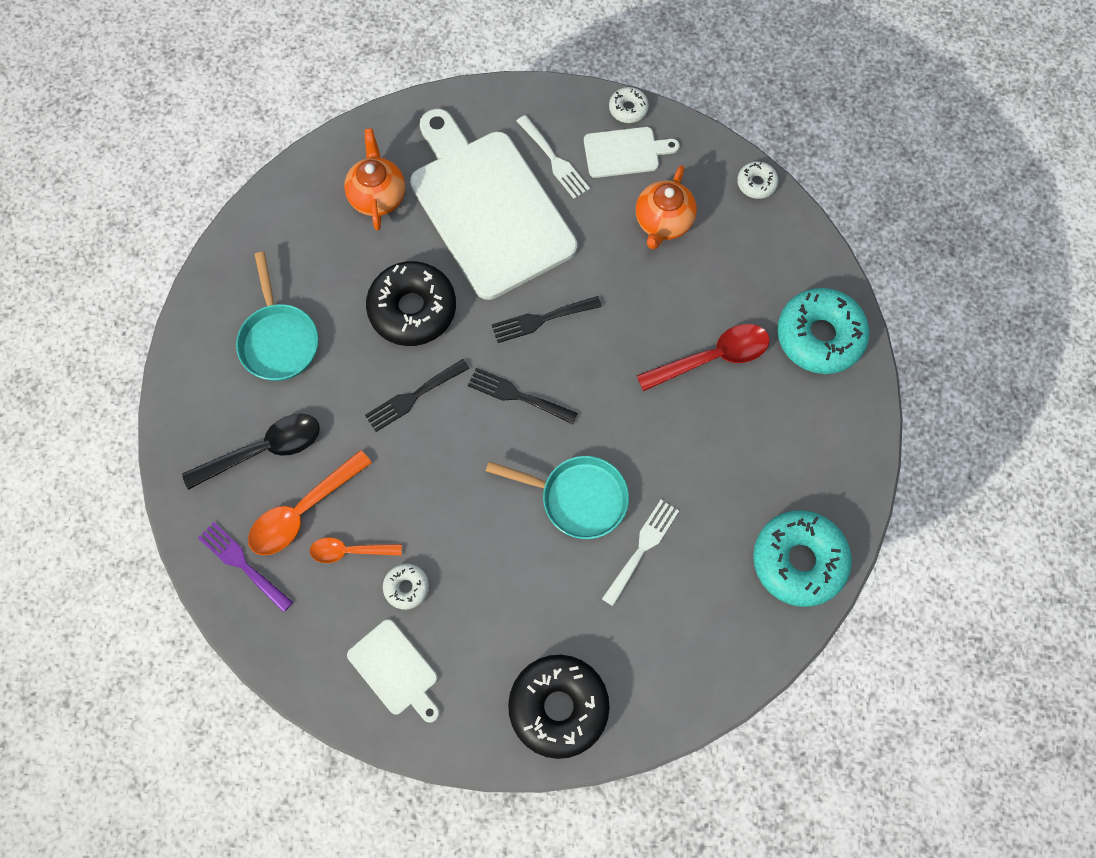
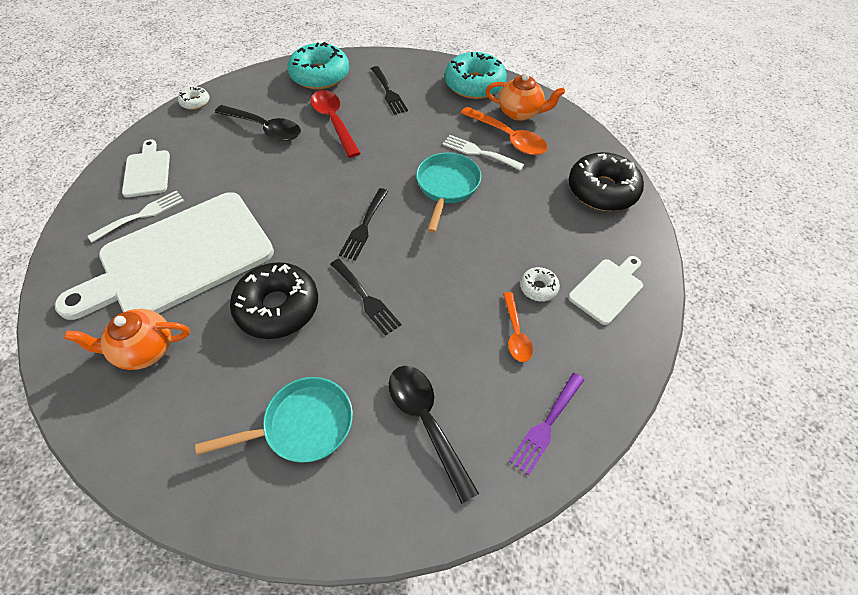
camera: 95 degrees left, 15 degrees down
orange spoon [248,450,372,555] -> orange spoon moved to [461,107,547,155]
black fork [492,296,602,343] -> black fork moved to [371,66,408,115]
white donut [609,87,649,123] -> none
orange teapot [636,165,697,250] -> orange teapot moved to [486,73,565,121]
none -> black spoon [215,105,301,141]

